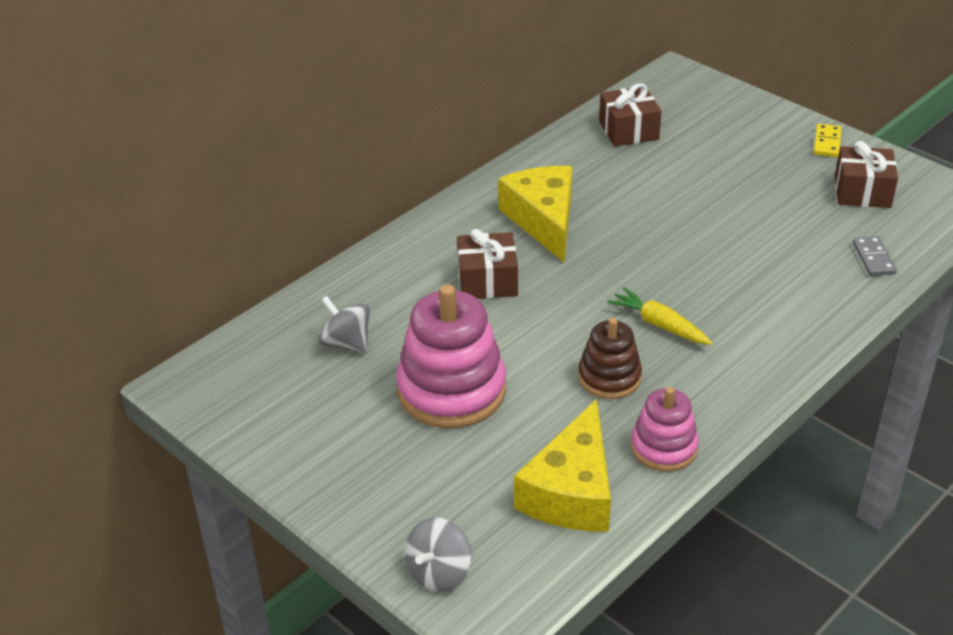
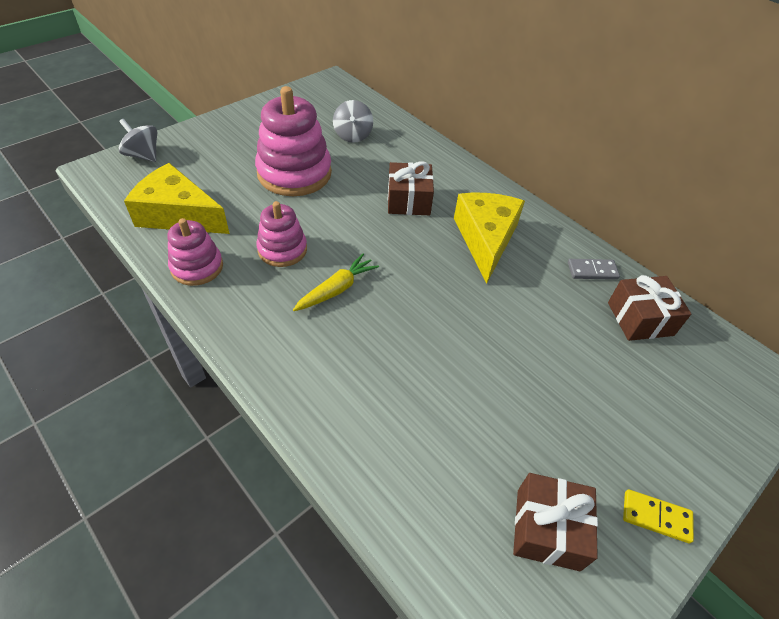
camera: 90 degrees right, 10 degrees up
grey spinning top [319,296,370,354] -> grey spinning top turned 135 degrees clockwise [333,100,373,143]
yellow cheese [498,166,572,262] -> yellow cheese turned 75 degrees counterclockwise [454,193,525,284]
brown stacking toy [578,318,642,399] -> pink stacking toy [256,201,307,267]
grey domino [853,236,897,276] -> grey domino moved to [568,259,620,280]

